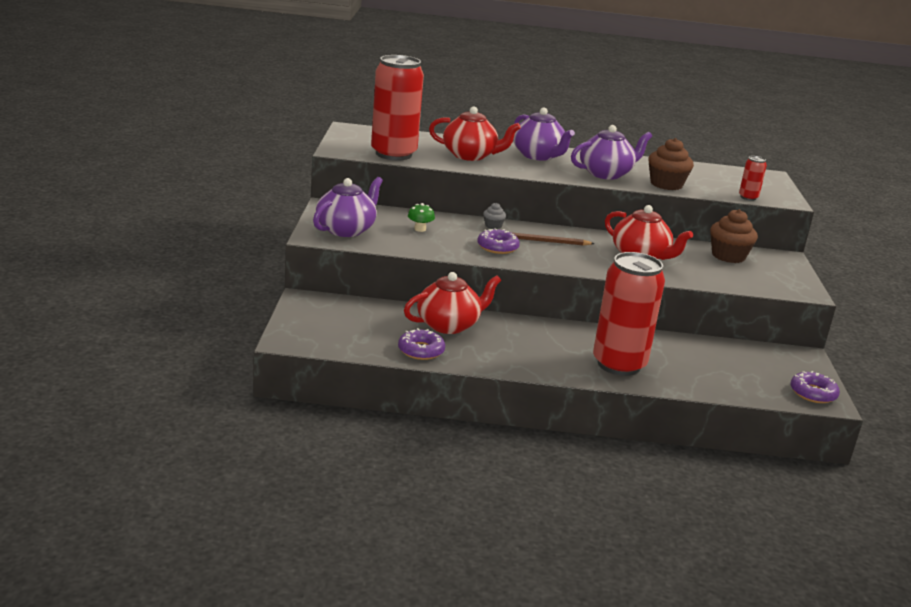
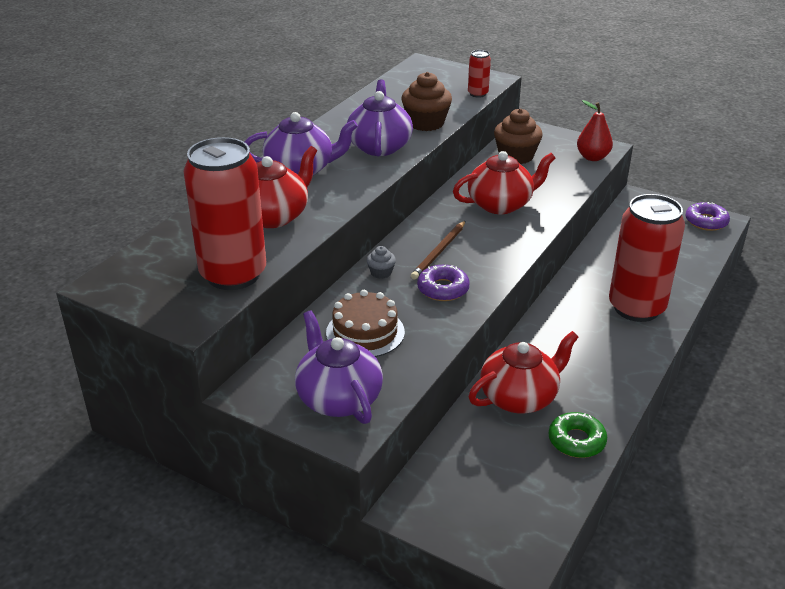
camera: 60 degrees left, 10 degrees up
purple donut [398,328,445,360] -> green donut [549,412,607,458]
red teapot [404,272,501,334] -> red teapot turned 60 degrees clockwise [469,331,578,414]
green mushroom [408,203,435,232] -> brown cake [326,290,405,357]
none -> red pear [577,100,613,161]

